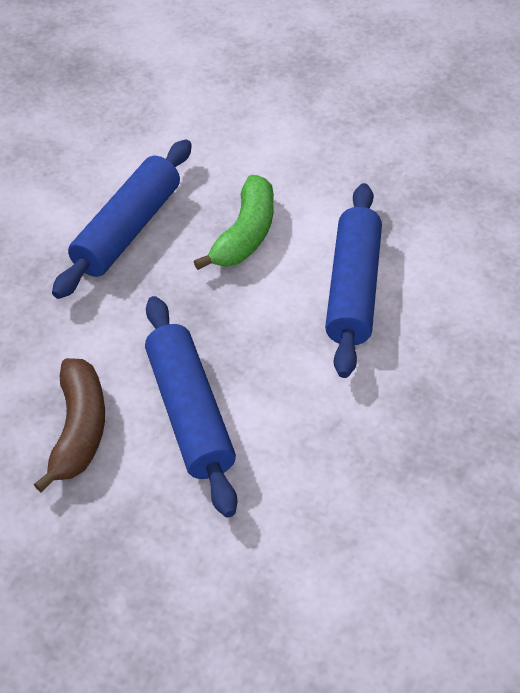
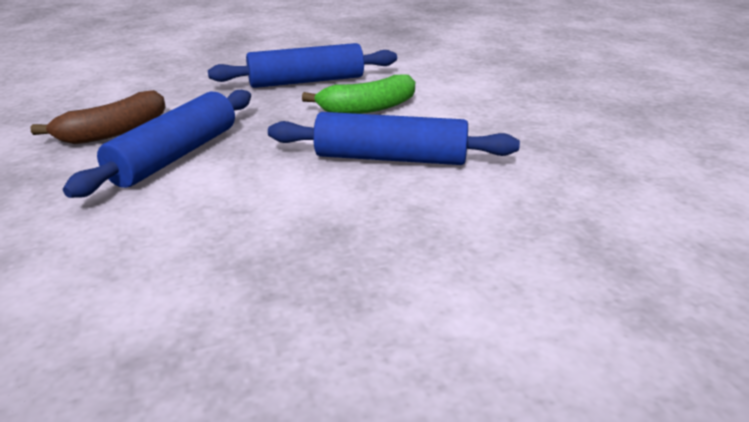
camera: 45 degrees right, 20 degrees down
blue rolling pin [325,183,382,378] -> blue rolling pin turned 45 degrees clockwise [268,112,520,165]

